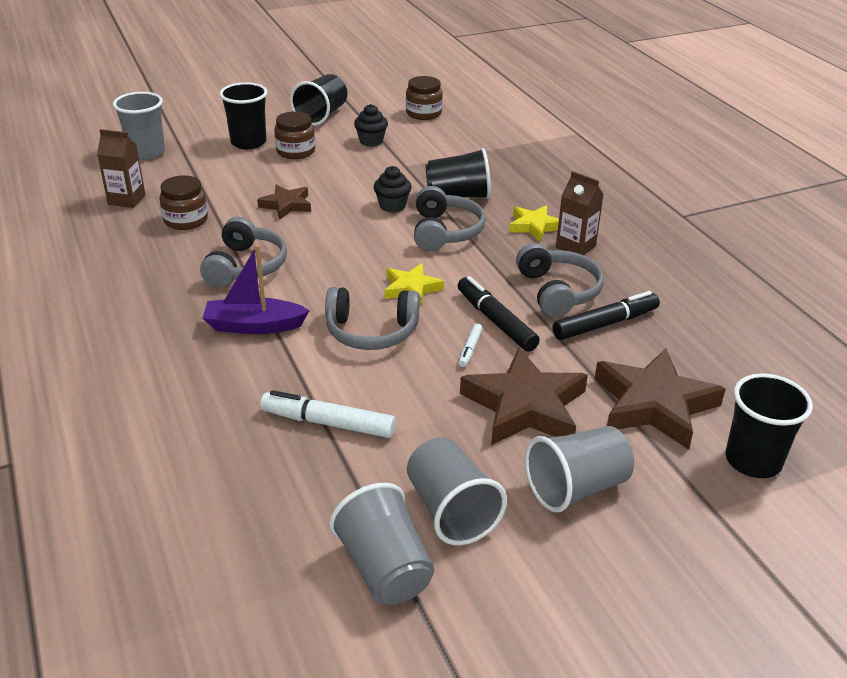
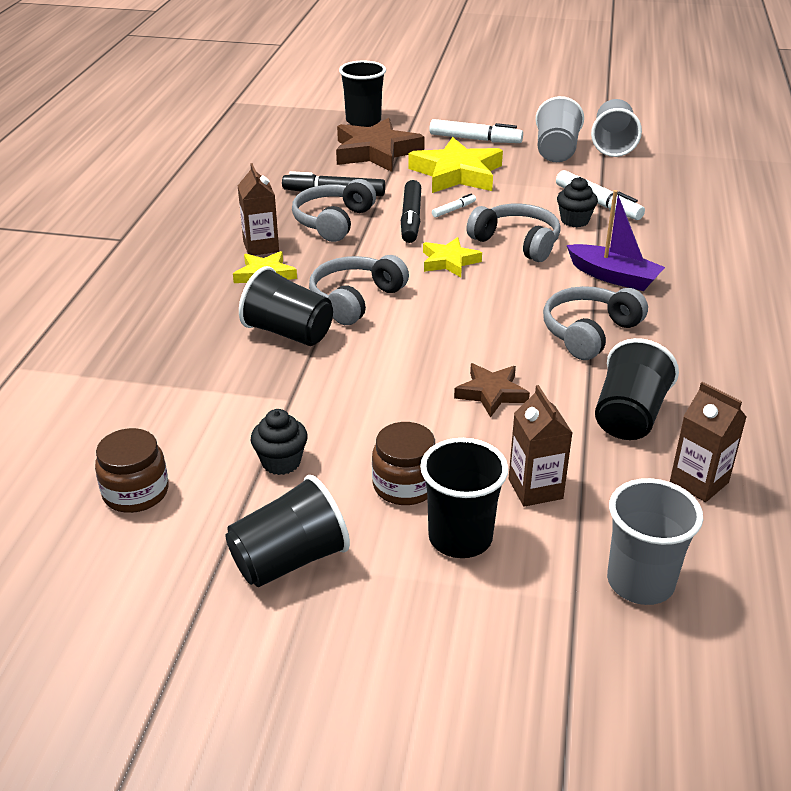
camera: 145 degrees left, 0 degrees up
brown jar [159,175,208,230] -> black cup [595,338,679,440]
black cupcake [374,166,412,213] -> black cupcake moved to [557,177,598,227]
brown star [460,348,588,445] -> yellow star [408,137,503,193]
grey cup [525,426,634,513] -> white marker [429,119,523,143]
none -> brown carton [509,385,572,507]

